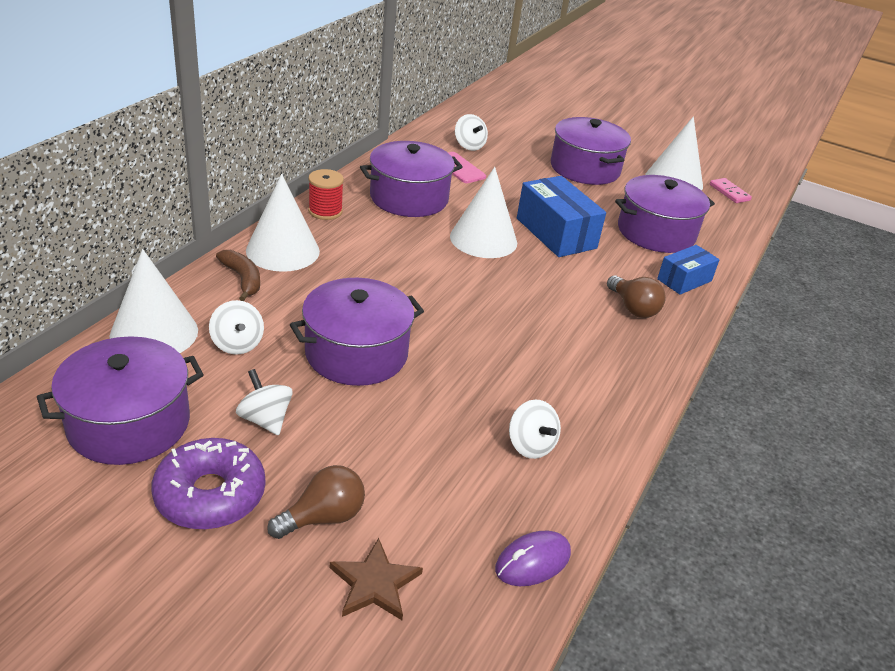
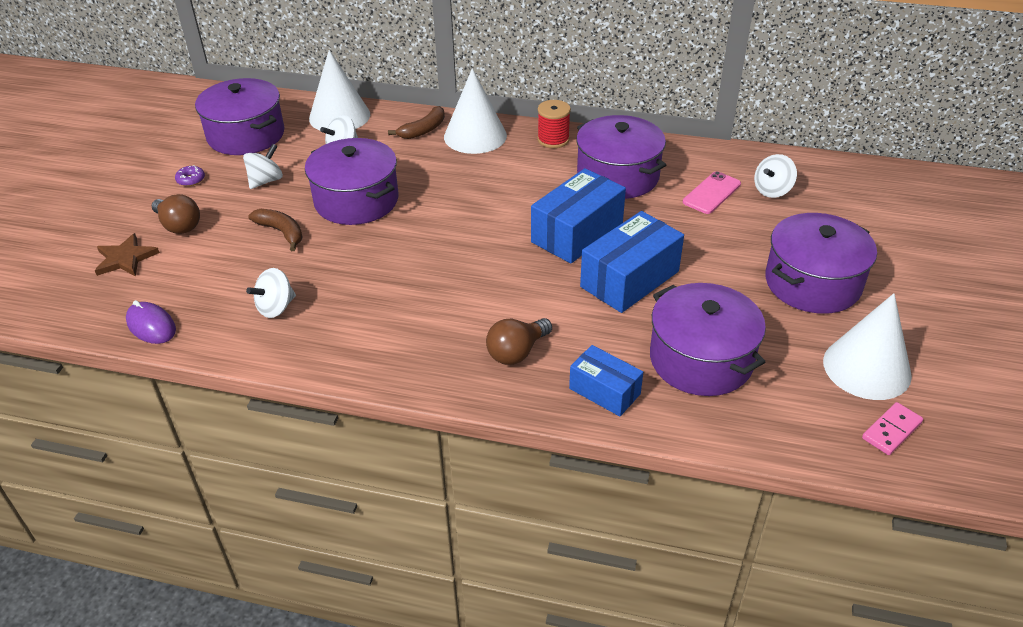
camera: 80 degrees right, 5 degrees up
purple donut [151,438,265,530] -> purple donut [175,165,205,186], size x0.41
white cone [450,167,517,258] -> blue box [531,168,626,263]
none -> brown banana [248,209,303,251]

